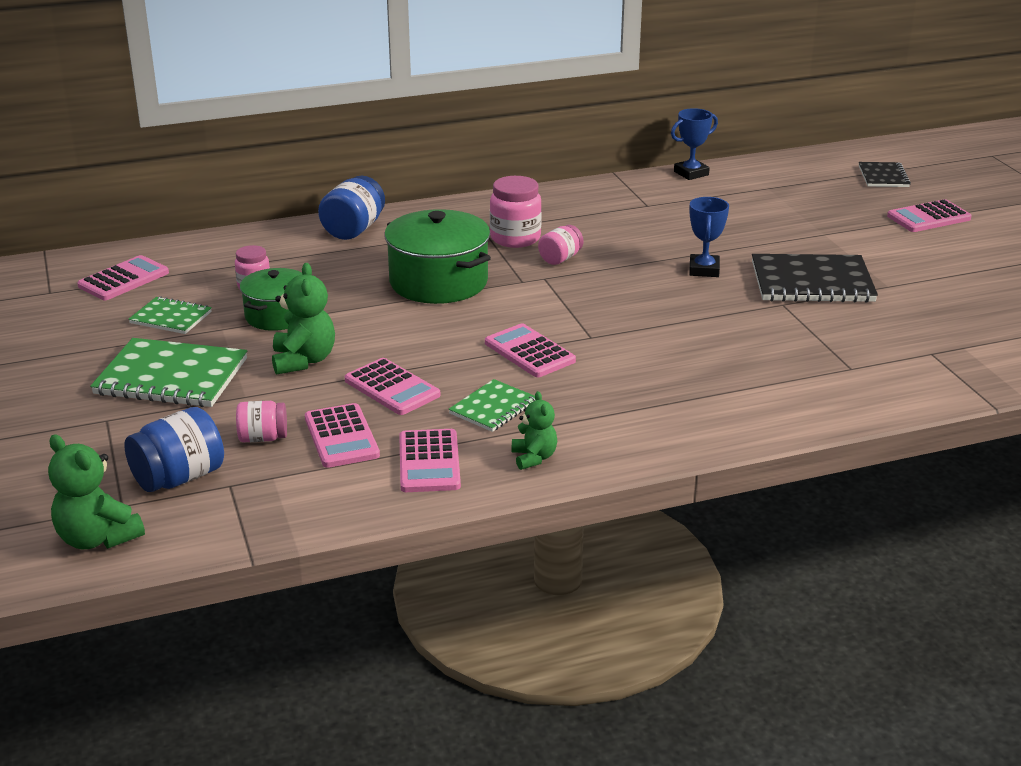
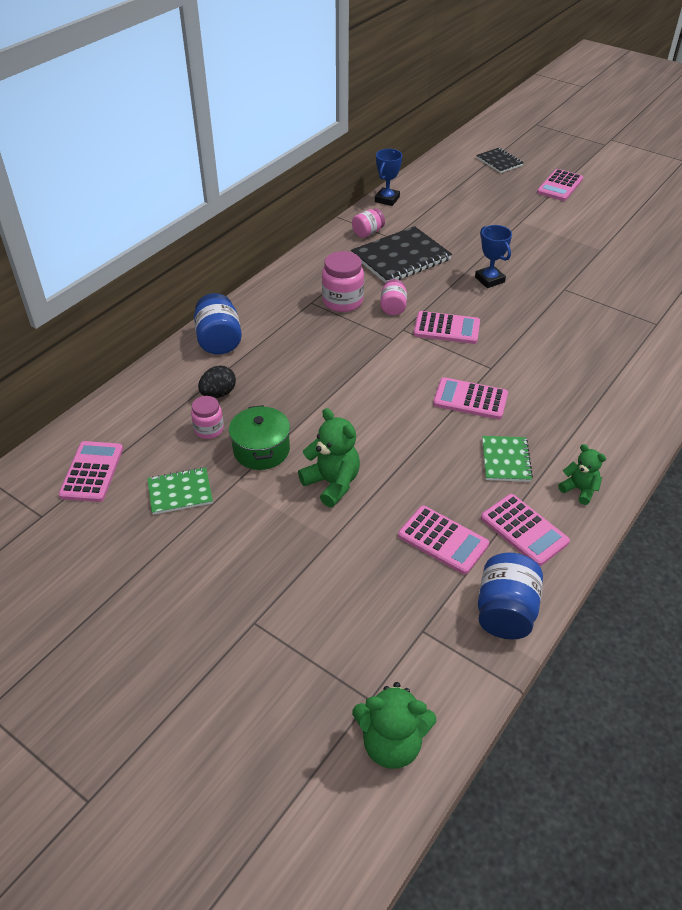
camera: 35 degrees left, 15 degrees up
green notebook [90,338,247,407] -> none
blue jar [124,407,224,492] -> blue jar moved to [478,553,543,640]
pink jar [236,401,287,442] -> pink jar moved to [352,208,385,238]
pink calculator [345,358,441,415] -> pink calculator moved to [414,311,480,344]
green pot [384,209,491,304] -> none
black notebook [752,254,878,303] -> black notebook moved to [351,226,452,283]
none -> black egg [198,365,236,398]

